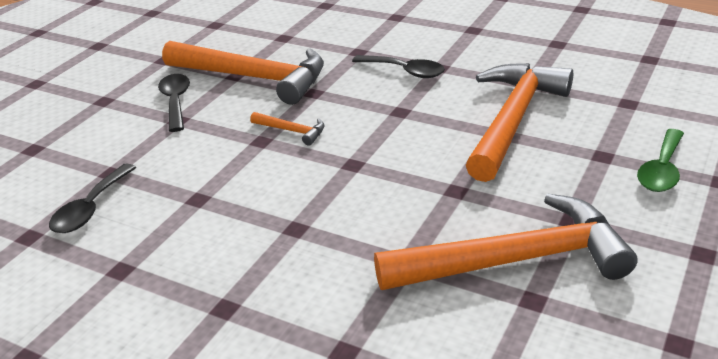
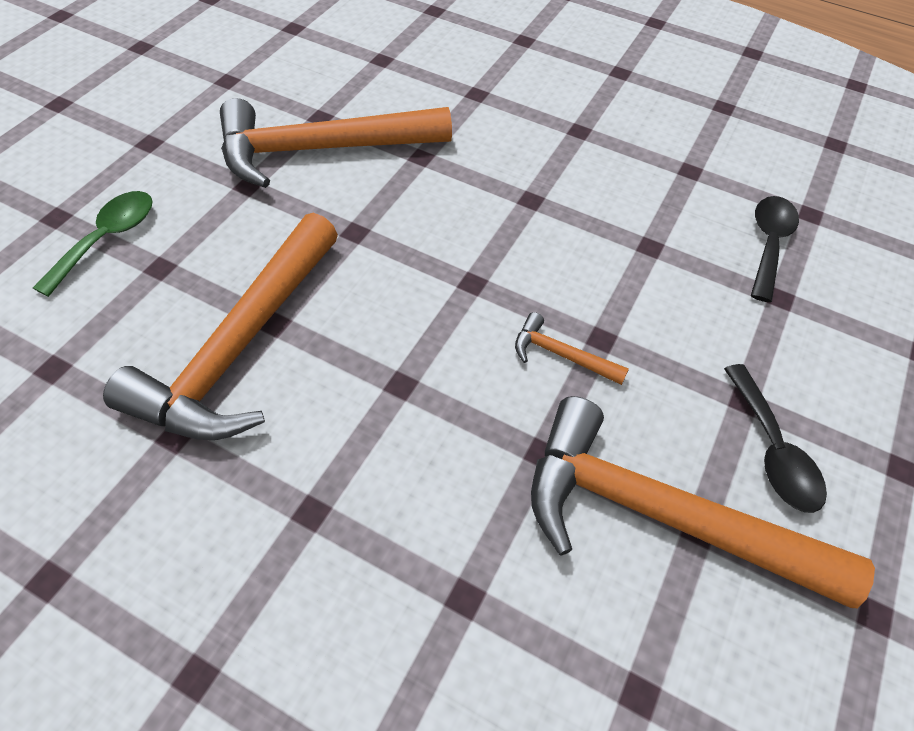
camera: 175 degrees right, 20 degrees up
black spoon [352,55,445,78] -> none

